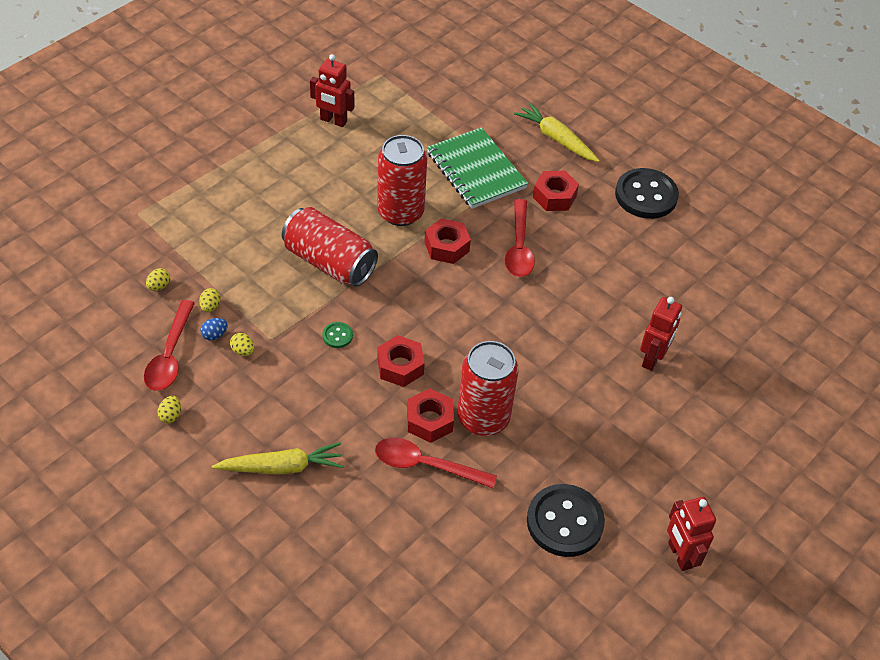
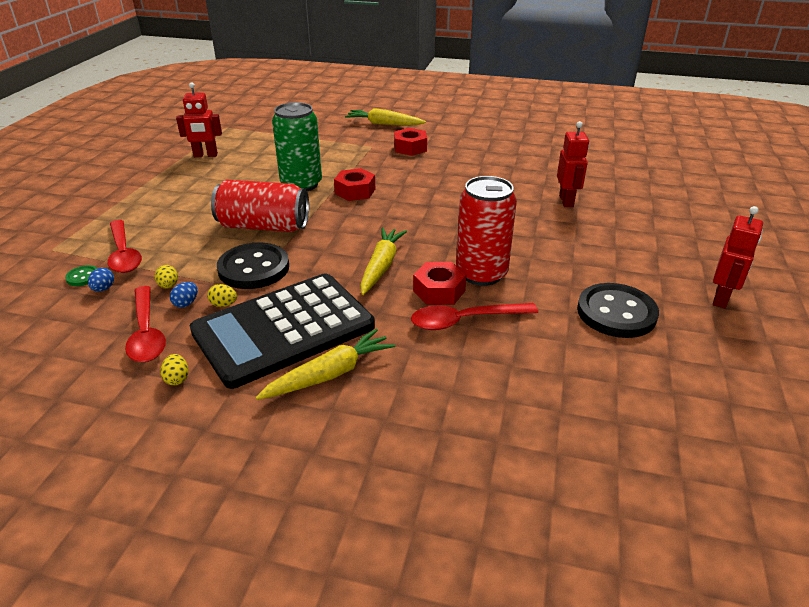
camera: 25 degrees left, 15 degrees down
yellow egg [146,268,170,291] -> blue egg [88,268,114,292]
green button [322,322,353,348] -> green button moved to [65,265,98,286]
red can [377,135,427,226] -> green can [272,102,322,191]
red nut [377,335,425,387] -> yellow carrot [360,227,407,295]
green notebook [427,127,528,209] -> none
red spoon [504,199,535,277] -> red spoon moved to [107,220,142,273]
black button [615,168,679,219] -> black button moved to [217,243,289,289]
red robot [667,497,716,571] -> red robot turned 105 degrees counterclockwise [713,206,763,308]
none -> black calculator [190,274,375,389]

